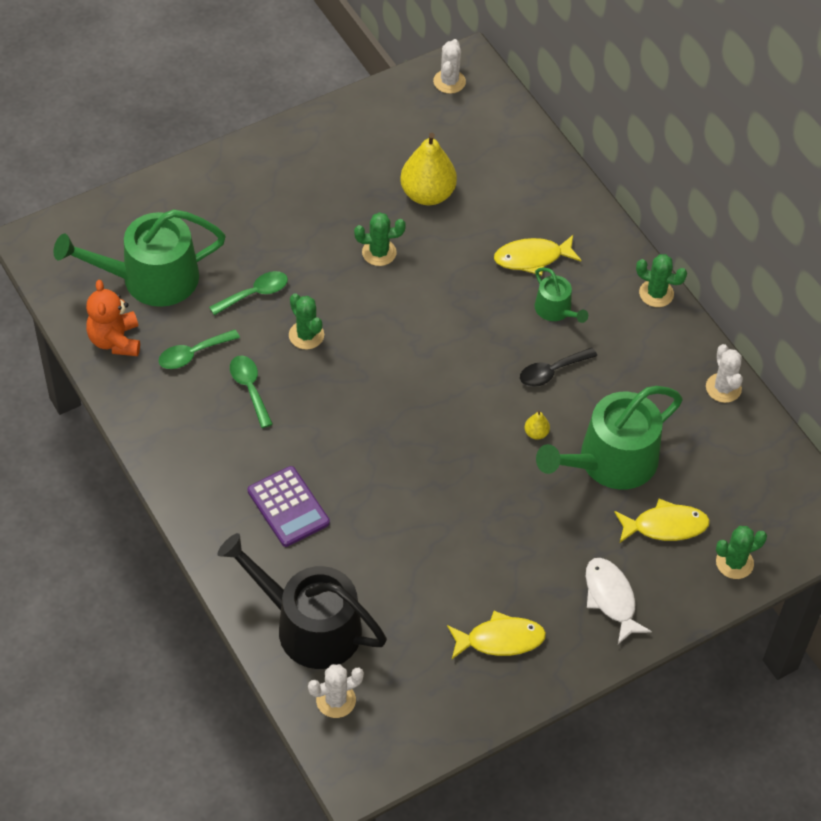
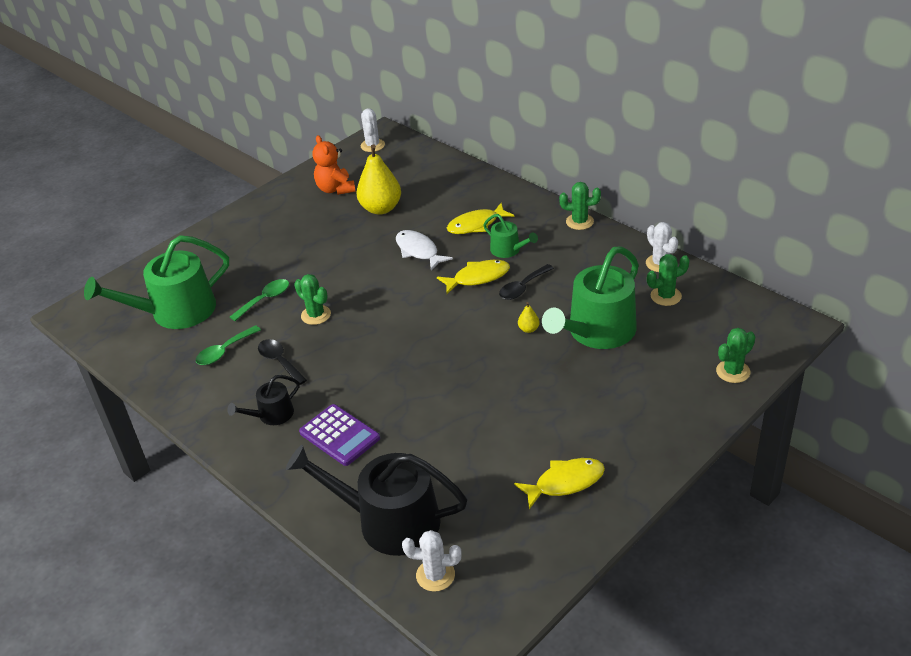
camera: 10 degrees left, 15 degrees down
orange teddy bear [86,280,140,356] -> orange teddy bear moved to [312,135,356,195]
green spoon [230,355,273,428] -> black spoon [258,339,307,385]
white cactus [308,664,364,718] -> white cactus turned 45 degrees clockwise [402,530,462,592]
green cactus [354,212,406,266] -> green cactus moved to [647,254,689,306]
white fish [586,558,652,644] -> white fish moved to [396,230,453,270]
yellow fish [614,499,710,543] -> yellow fish moved to [437,260,510,294]
none -> black watering can [227,375,300,425]

